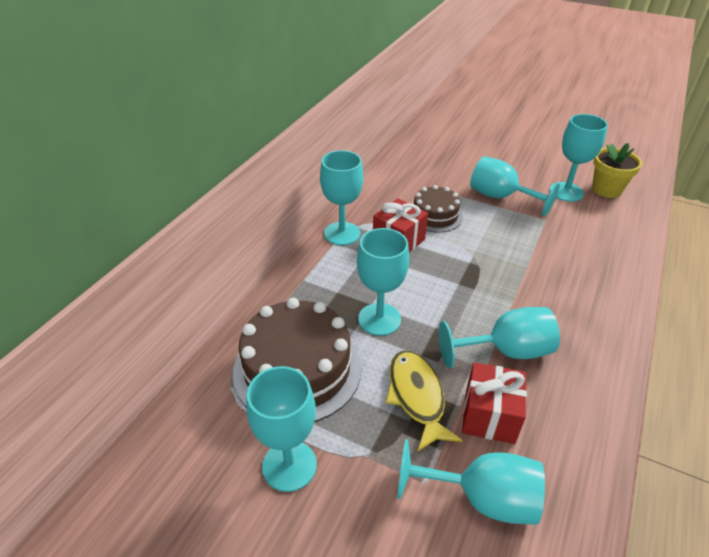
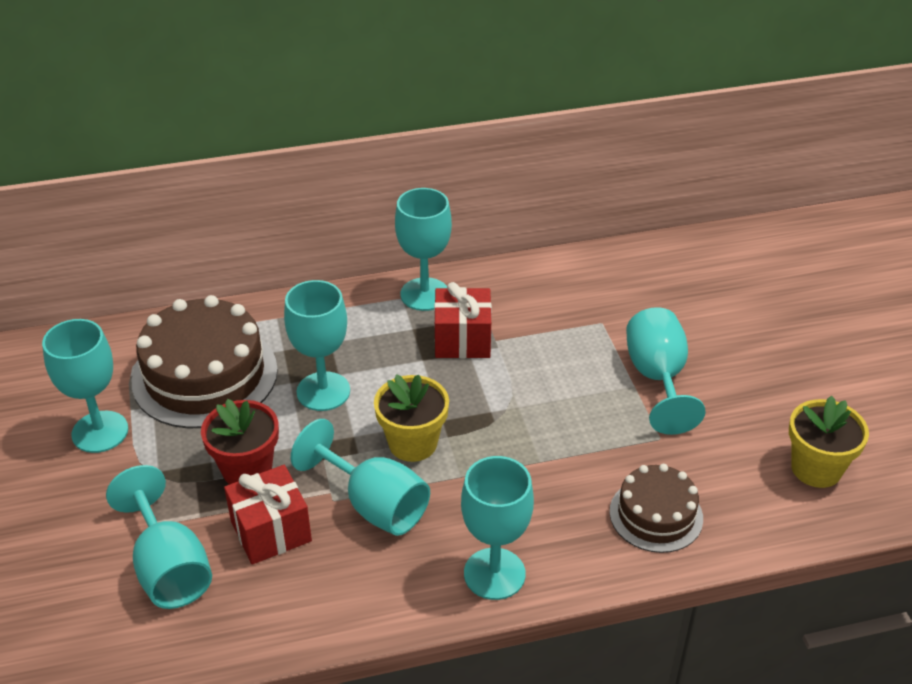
camera: 50 degrees right, 0 degrees up
yellow fish [385,350,463,452] -> red flower pot [201,399,279,484]
brown cake [414,185,463,233] -> brown cake moved to [610,464,703,553]
turquoise goblet [550,114,608,202] -> turquoise goblet moved to [461,456,534,600]
none -> yellow flower pot [374,374,449,462]

